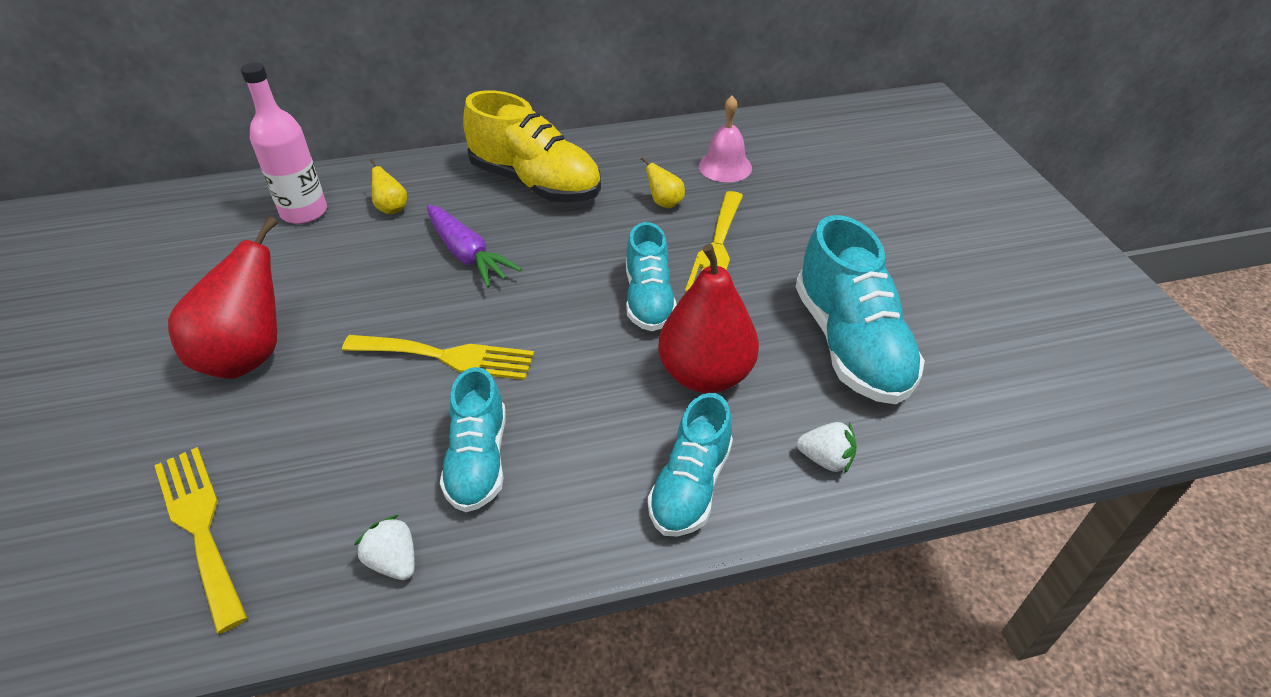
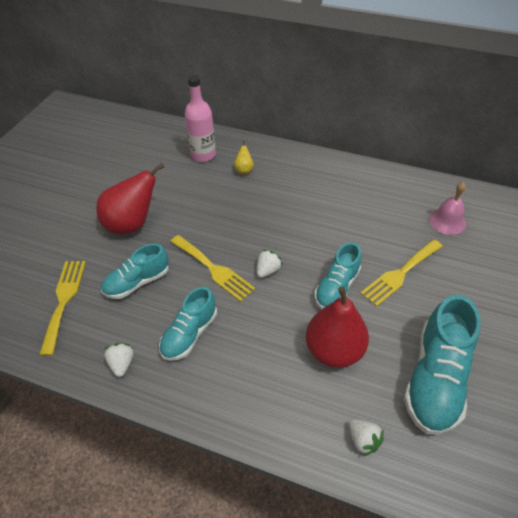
camera: 35 degrees right, 5 degrees up
purple carrot [427,204,522,288] -> none
yellow shoe [463,90,601,203] -> none
yellow pear [641,157,685,208] -> none
turquoise shoe [648,393,733,537] -> turquoise shoe moved to [101,243,169,299]
none -> white strawberry [257,249,283,278]

